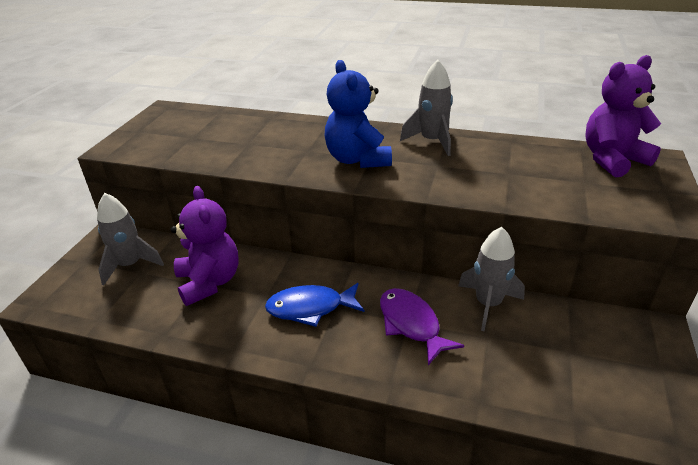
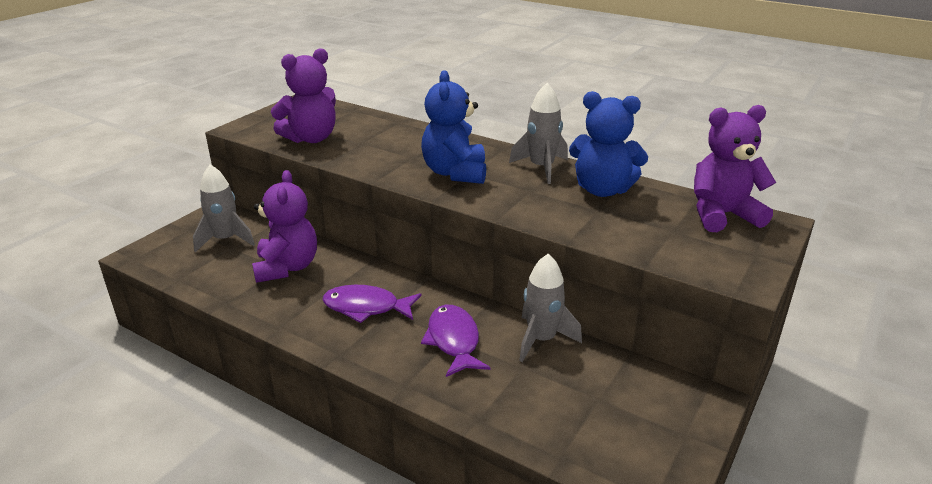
camera: 15 degrees right, 5 degrees down
blue fish [265,283,364,327] -> purple fish [322,285,422,323]
none -> purple teddy bear [271,48,336,143]
none -> blue teddy bear [569,91,648,197]

